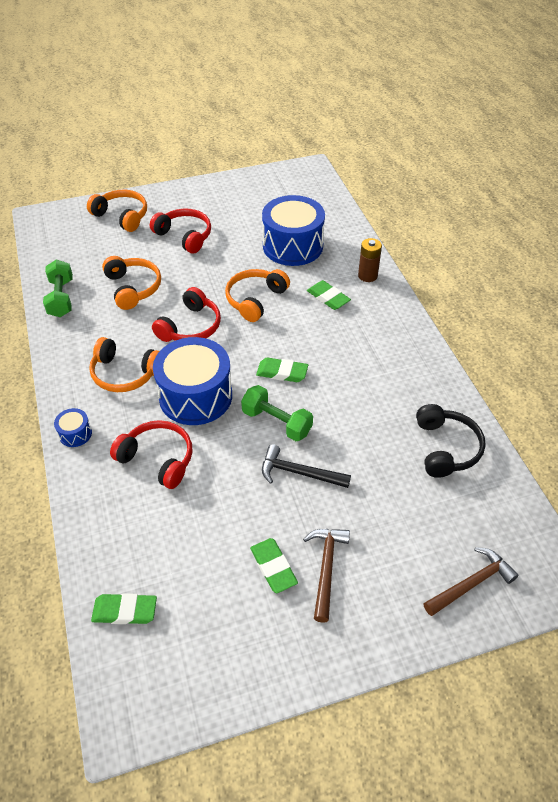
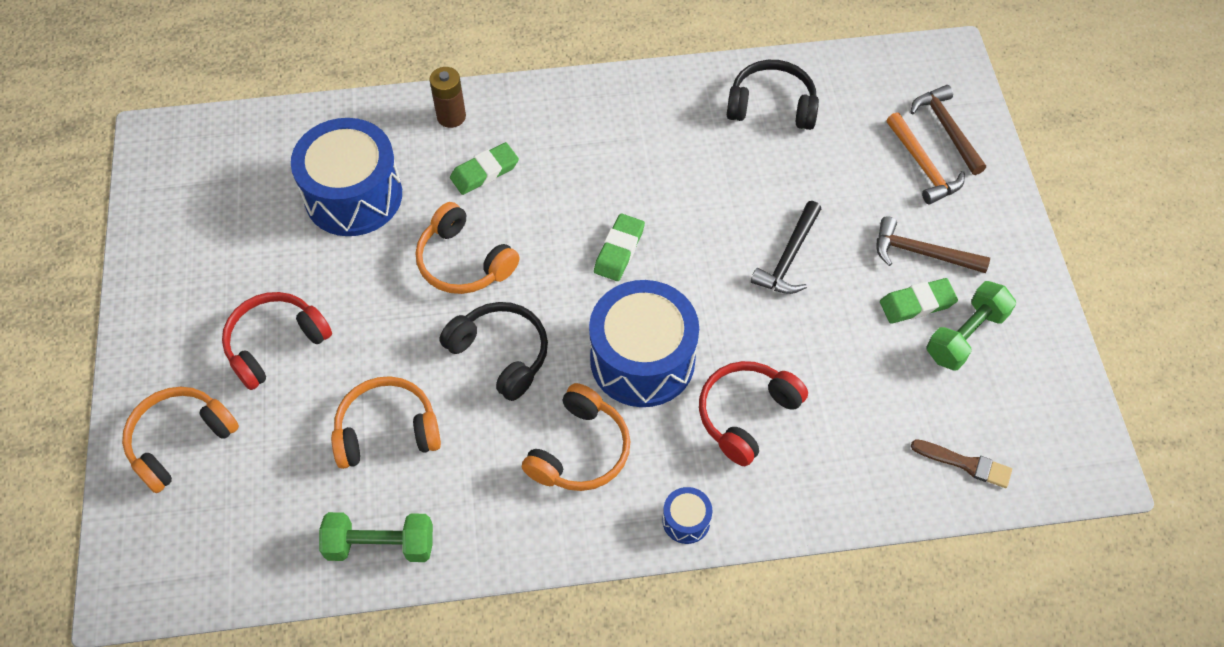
camera: 80 degrees left, 10 degrees up
green eraser [91,593,157,624] -> brown brush [911,439,1012,488]
red headphones [152,287,221,342] -> black headphones [439,302,548,401]
green dumbbell [241,385,313,441] -> green dumbbell moved to [927,281,1016,370]
none -> orange hammer [886,112,965,204]

